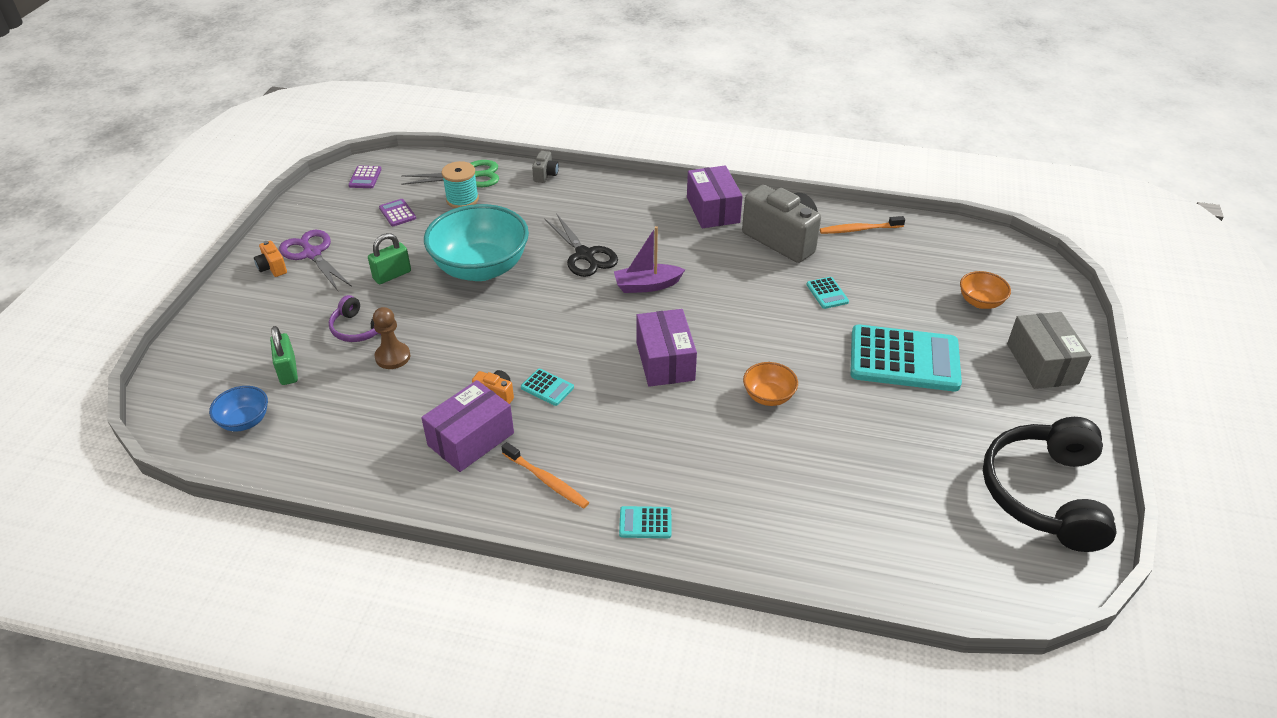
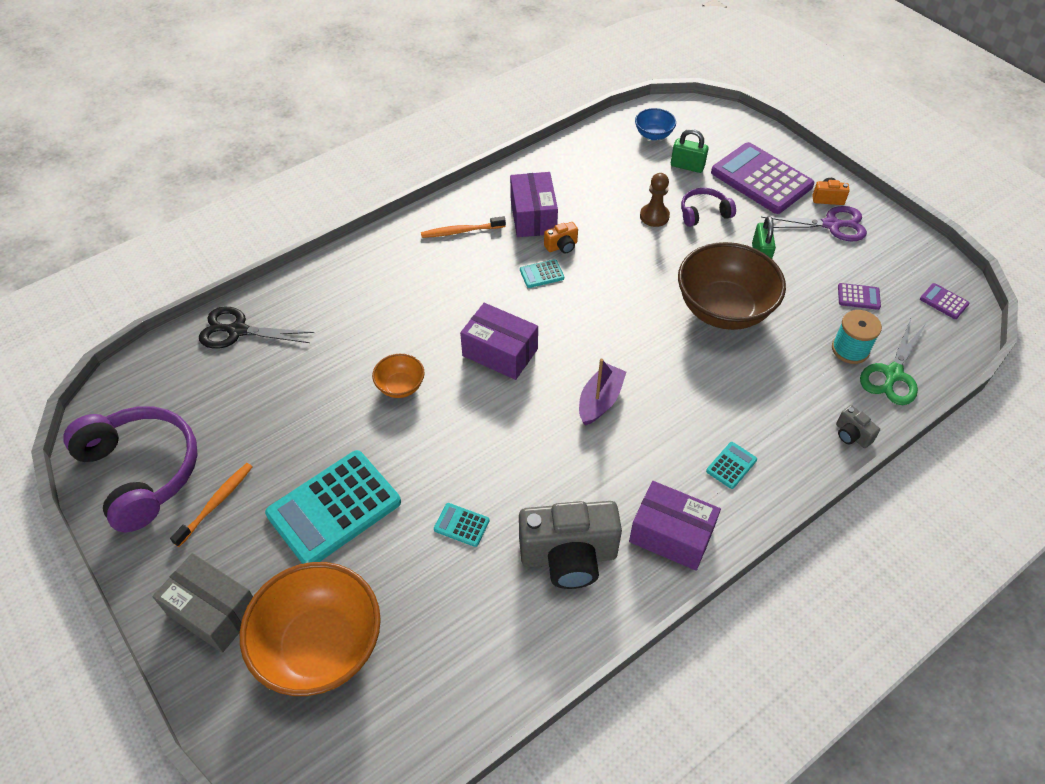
camera: 130 degrees right, 10 degrees up
turquoise bowl [424,204,529,281] -> brown bowl [678,242,786,330]
black scissors [545,213,618,277] -> black scissors moved to [199,307,314,349]
turquoise calculator [619,506,671,538] -> turquoise calculator moved to [706,442,757,489]
orange toothbrush [820,216,905,234] -> orange toothbrush moved to [170,463,253,547]
orange bowl [960,271,1011,309] -> orange bowl [240,562,381,696], size x2.15
black headphones [983,417,1117,552] -> purple headphones [63,406,198,532]
none -> purple calculator [711,142,814,214]

